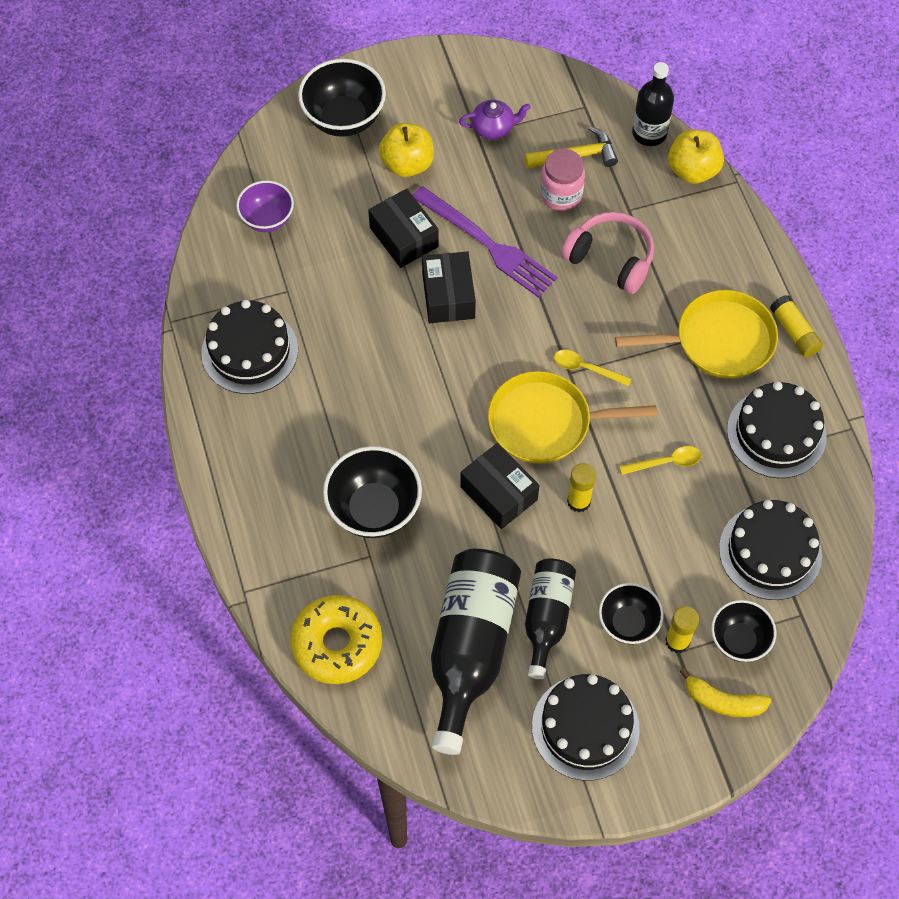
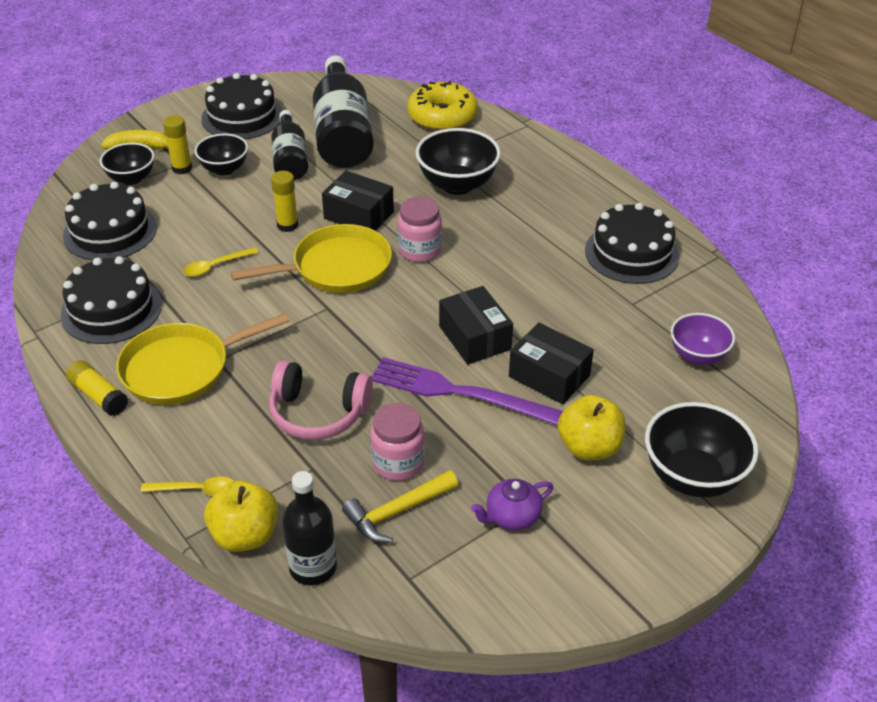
camera: 160 degrees right, 20 degrees down
yellow spoon [554,350,632,386] -> yellow spoon moved to [141,476,234,496]
none -> pink jar [398,197,442,262]

